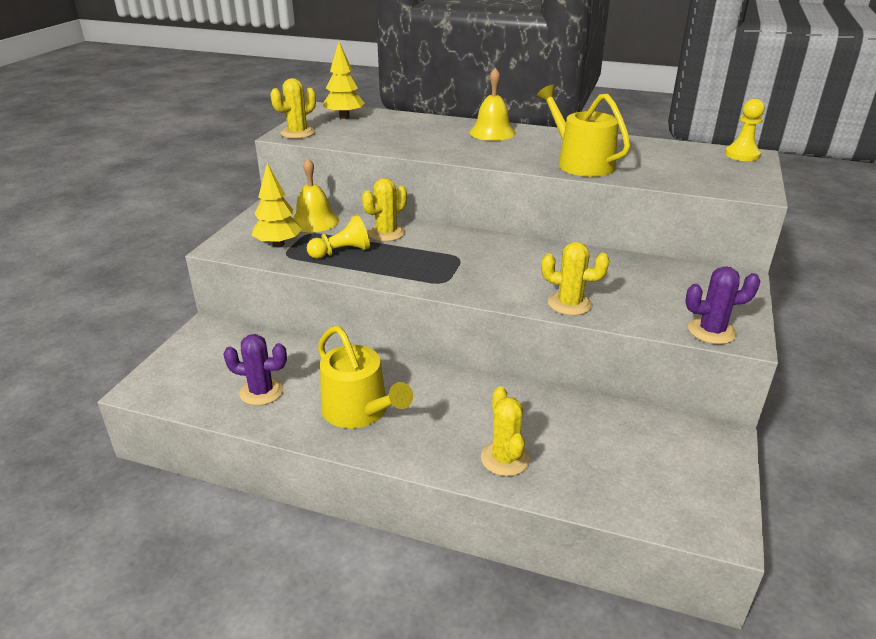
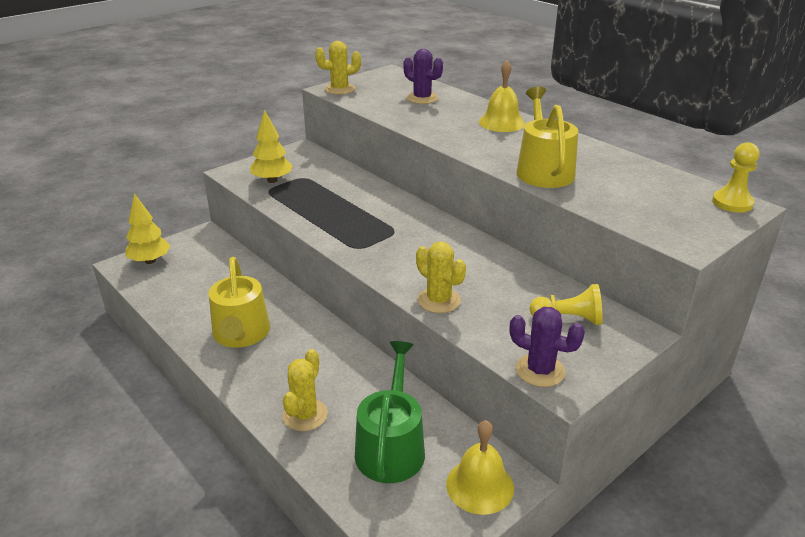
camera: 30 degrees right, 0 degrees up
purple cactus [223,334,287,406] -> purple cactus moved to [403,49,443,104]
yellow bell [293,158,339,232] -> yellow bell moved to [446,420,514,515]
yellow pawn [307,215,370,259] -> yellow pawn moved to [530,284,602,325]
yellow tree [323,42,365,119] -> yellow tree moved to [125,193,171,264]
yellow cactus [362,178,407,241] -> none
none -> green watering can [355,341,425,483]

